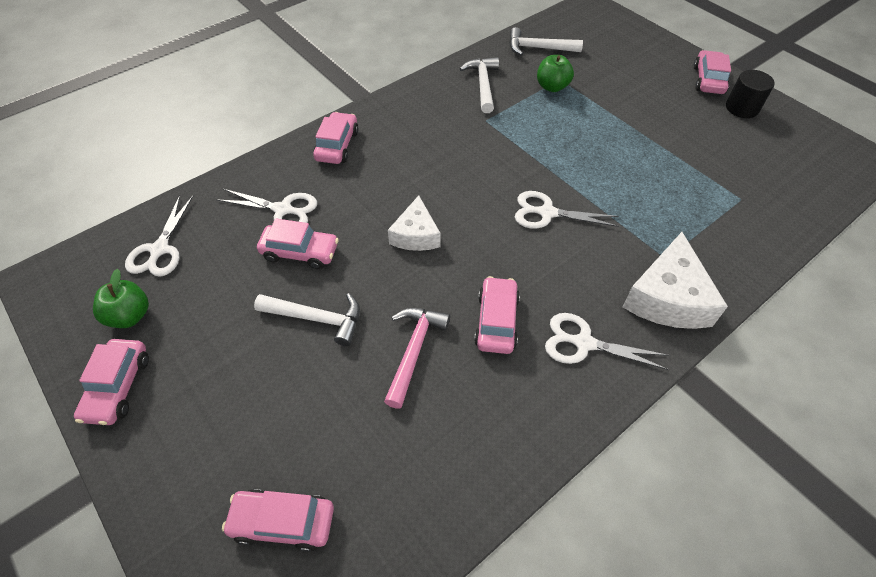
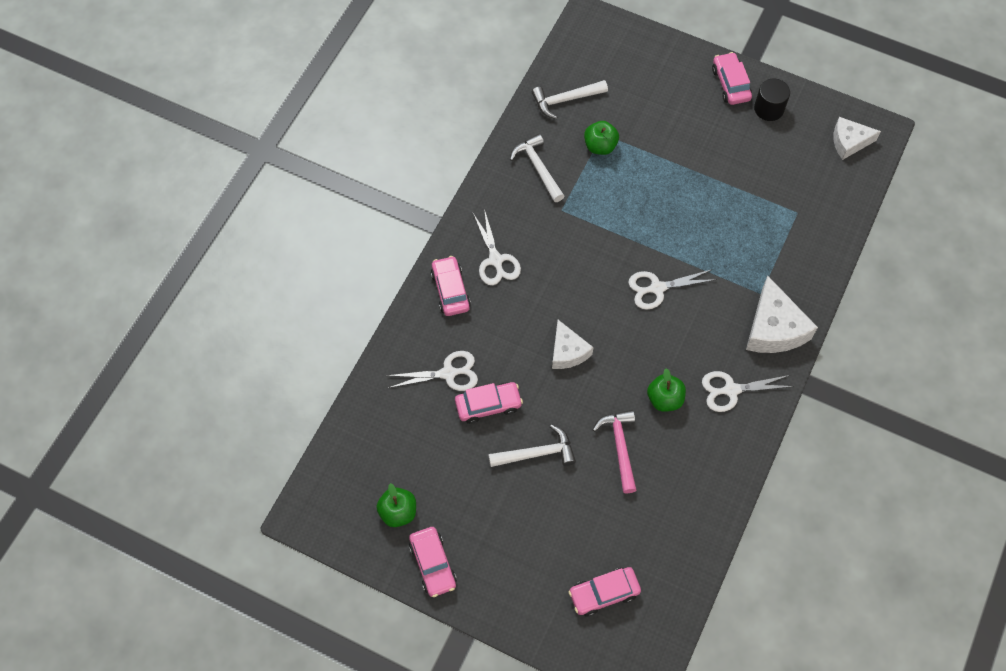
camera: 25 degrees left, 10 degrees up
white scissors [125,195,193,277] -> white scissors moved to [473,209,521,285]
pink car [474,276,520,354] -> green apple [647,368,686,412]
none -> white cheese [833,117,881,160]

